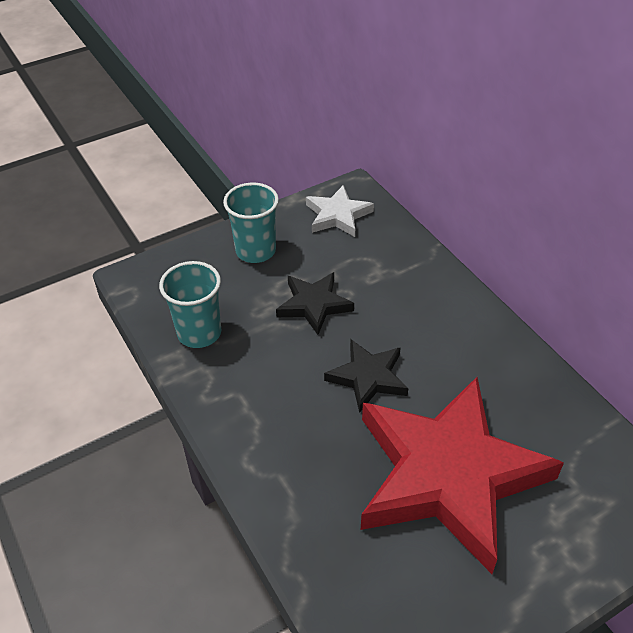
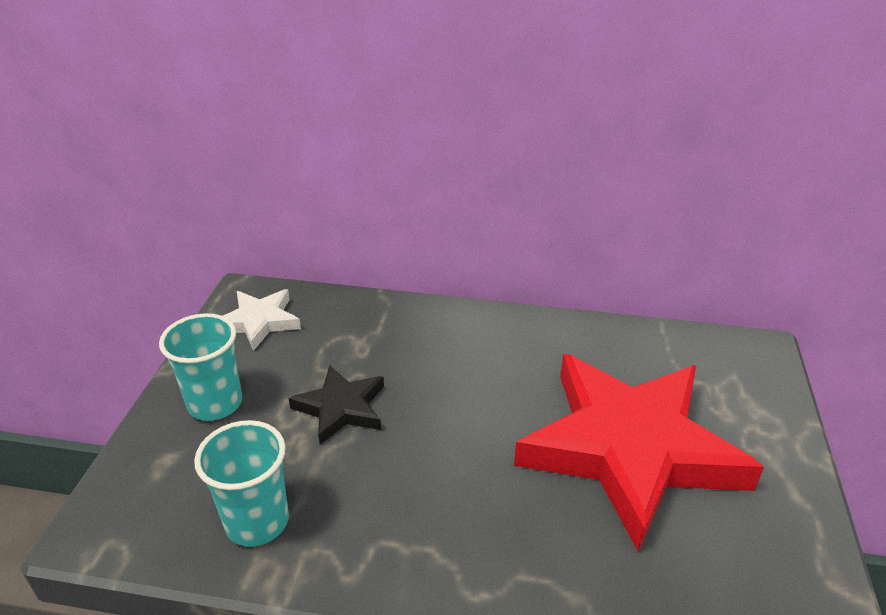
camera: 50 degrees left, 10 degrees down
black star [324,339,408,413] -> none

